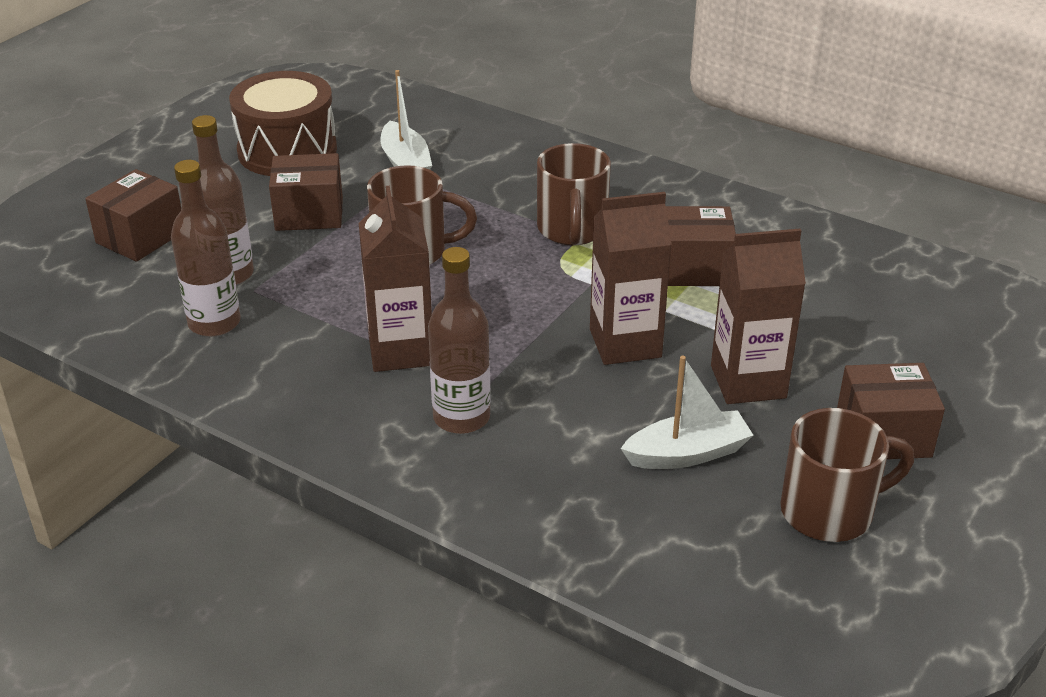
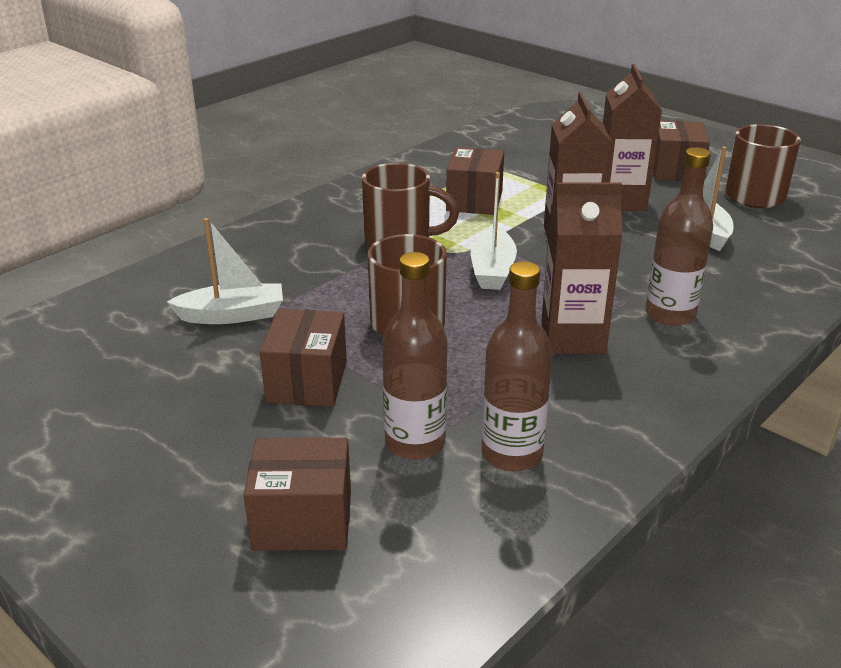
camera: 80 degrees left, 5 degrees down
brown box [85,169,181,262] -> brown box turned 45 degrees counterclockwise [244,438,351,551]
brown drum [229,71,337,176] -> none
none -> white boat [471,172,517,290]

